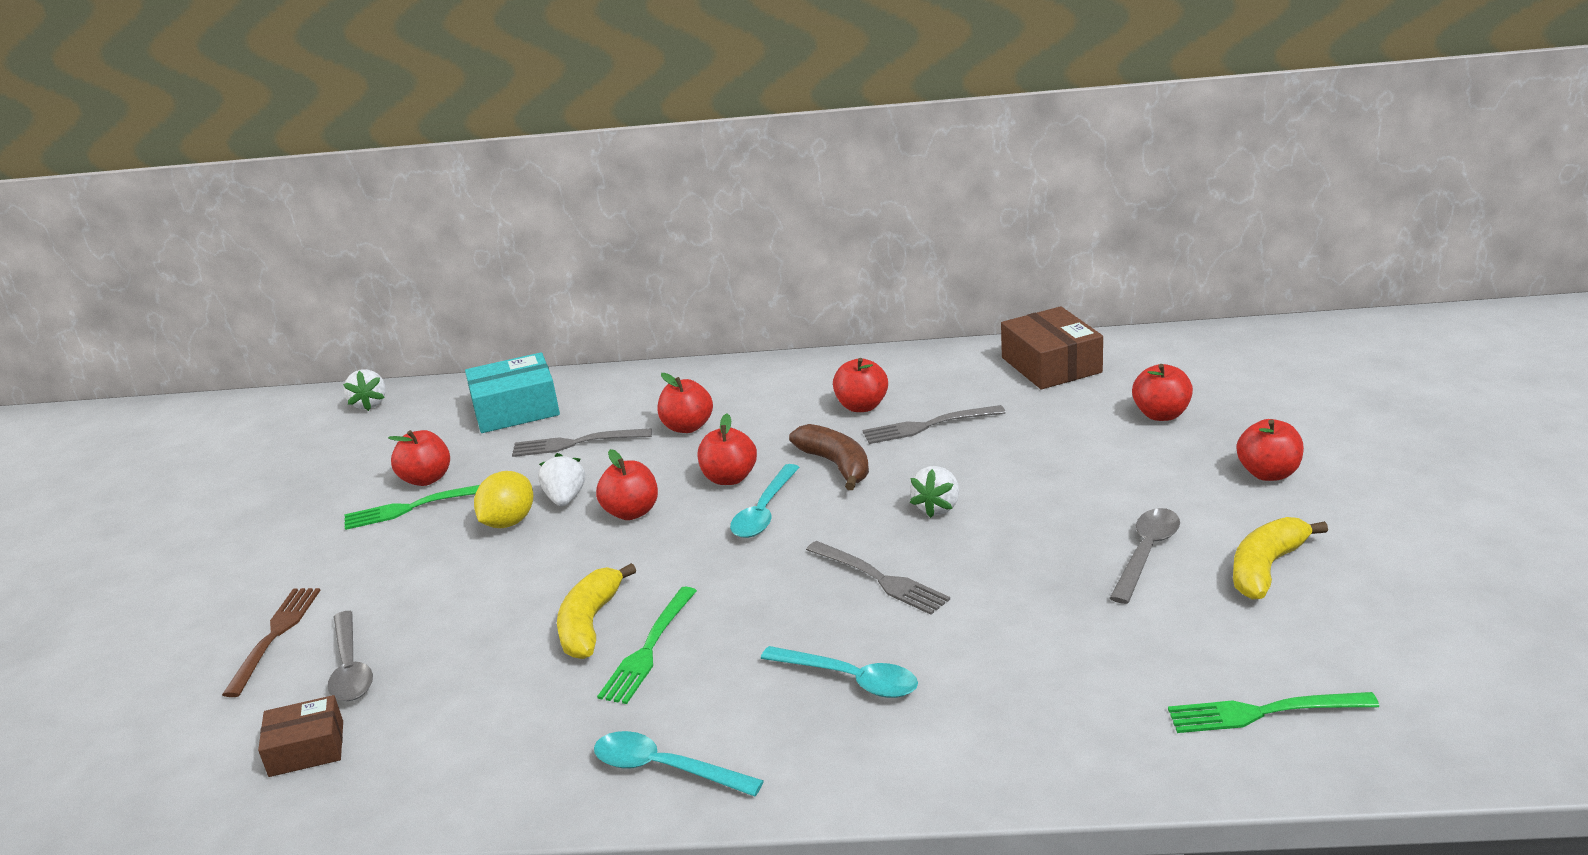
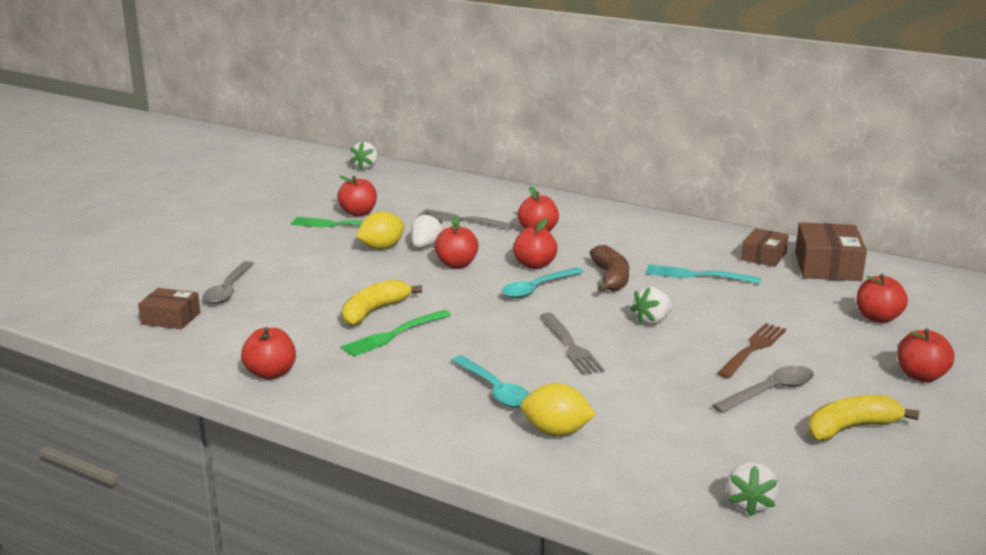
camera: 25 degrees right, 5 degrees down
brown fork [222,588,321,697] -> brown fork moved to [717,323,786,378]
turquoise box [465,352,560,433] -> none
turquoise spoon [594,731,764,796] -> none
red apple [833,358,888,412] -> red apple moved to [241,327,296,380]
grey fork [863,405,1006,444] -> turquoise fork [646,264,761,284]
green fork [1168,692,1379,733] -> white strawberry [726,462,779,516]
none -> yellow lemon [521,383,596,436]
none -> brown box [741,228,789,267]

